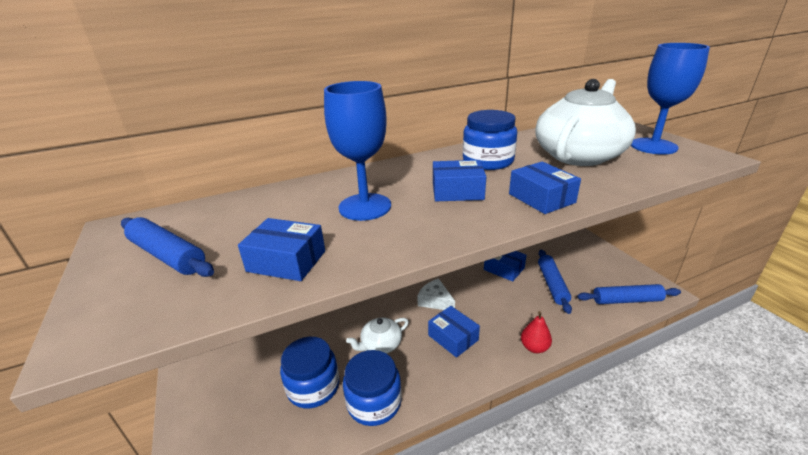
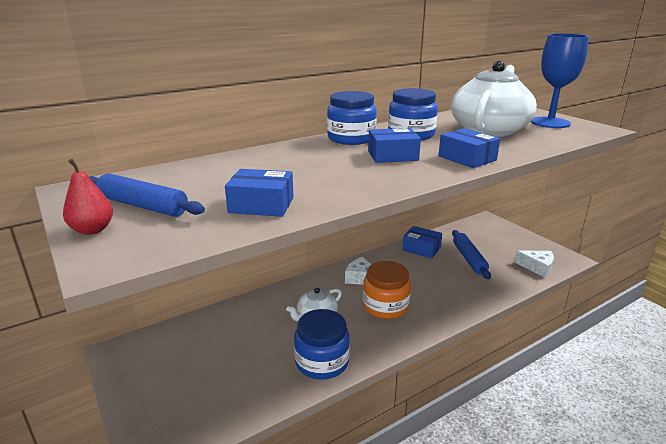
camera: 10 degrees left, 5 degrees down
blue jar [280,337,339,408] -> blue jar moved to [327,91,377,145]
blue goblet [324,81,391,221] -> none
blue box [428,306,480,358] -> orange jar [363,261,411,319]
red pear [521,311,552,353] -> red pear moved to [63,159,113,235]
blue rolling pin [577,284,681,304] -> white cheese [514,250,554,278]

